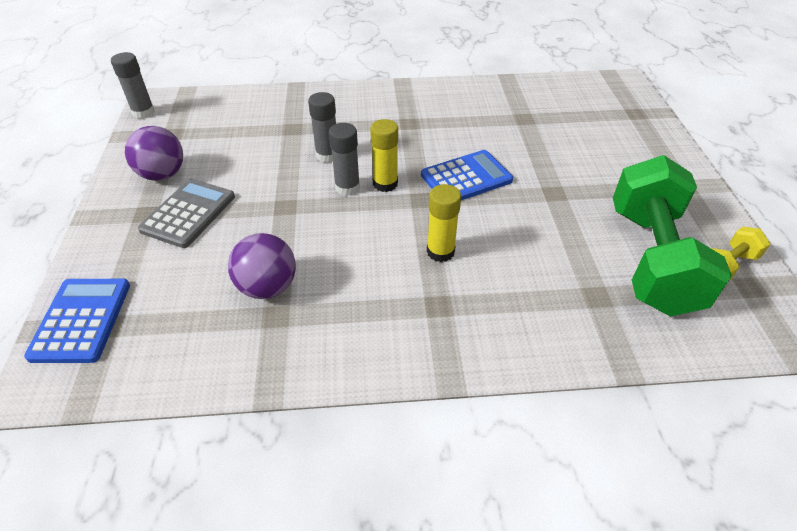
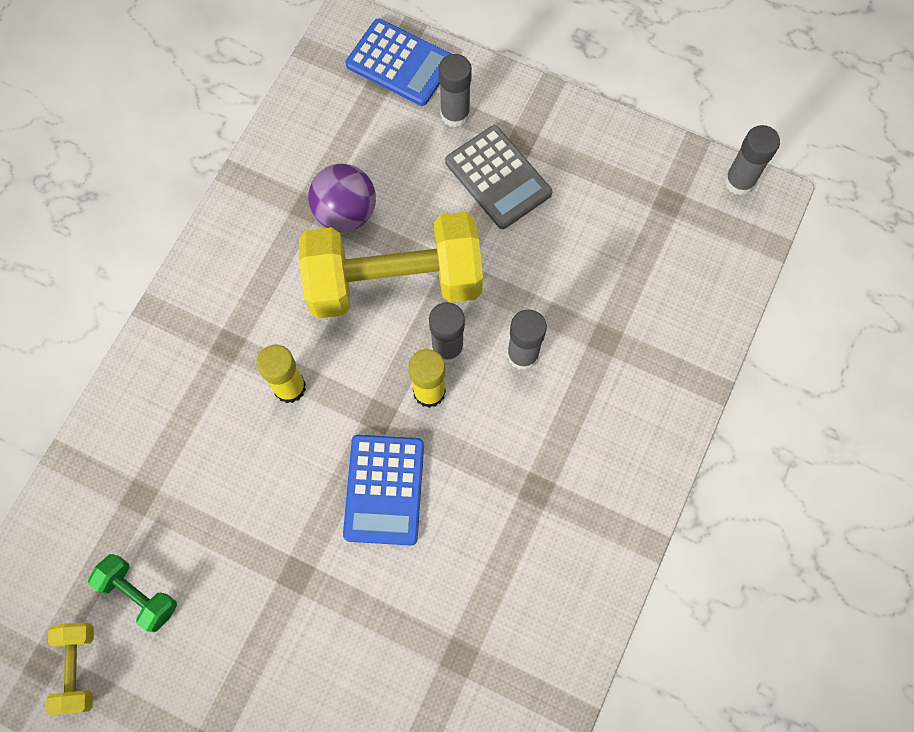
camera: 120 degrees right, 25 degrees up
purple ball [125,126,183,181] -> none
green dumbbell [613,155,732,317] -> green dumbbell [88,554,177,632], size x0.44
none -> yellow dumbbell [299,212,483,318]
none -> grey glue stick [439,54,472,127]

